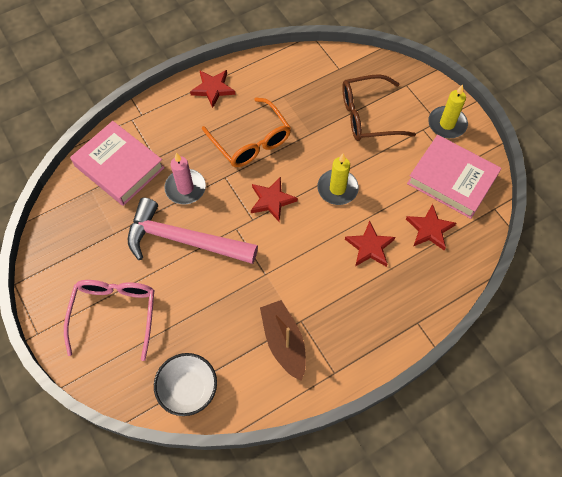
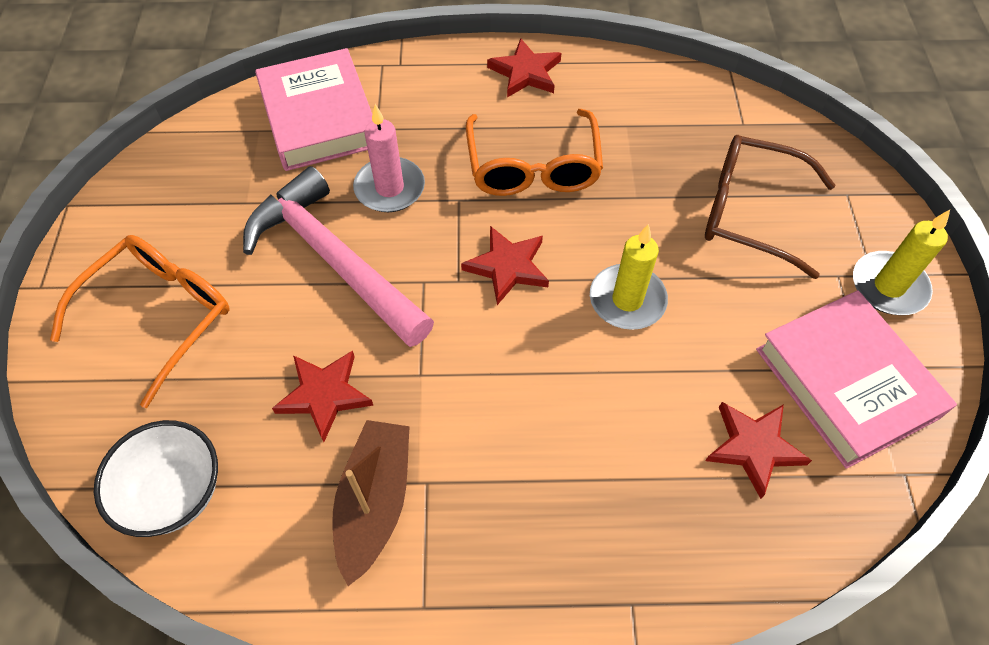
camera: 30 degrees right, 5 degrees down
pink glasses [64,280,154,361] -> orange glasses [50,235,230,408]
red star [345,221,395,267] -> red star moved to [272,350,374,442]

